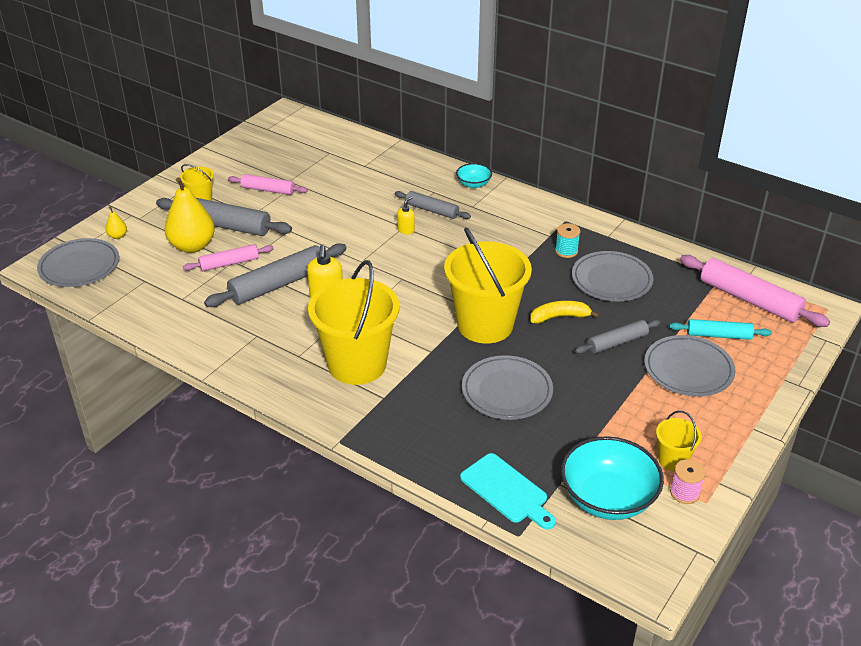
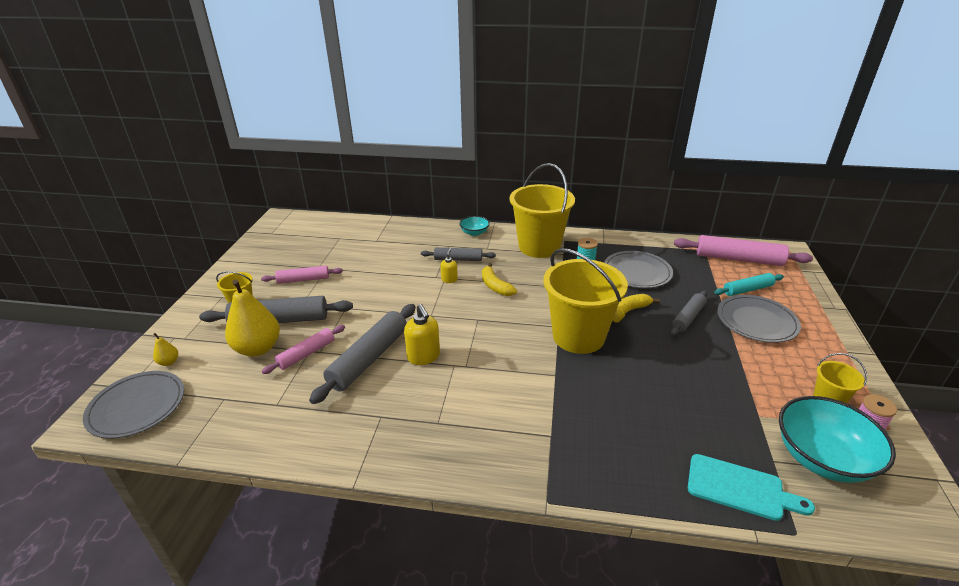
camera: 25 degrees left, 5 degrees down
yellow bucket [308,260,400,385] -> yellow bucket moved to [509,163,575,258]
grey plate [462,355,553,420] -> none
none -> yellow banana [482,263,517,296]

